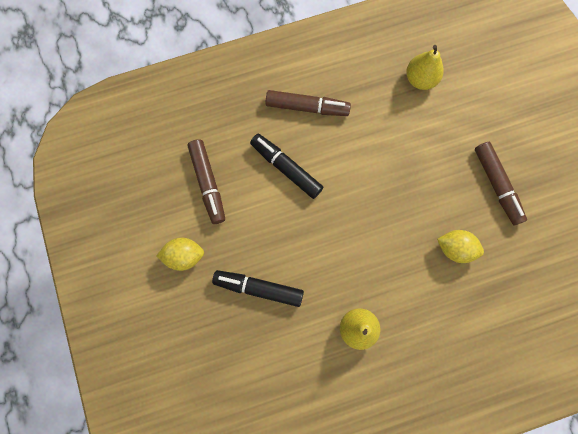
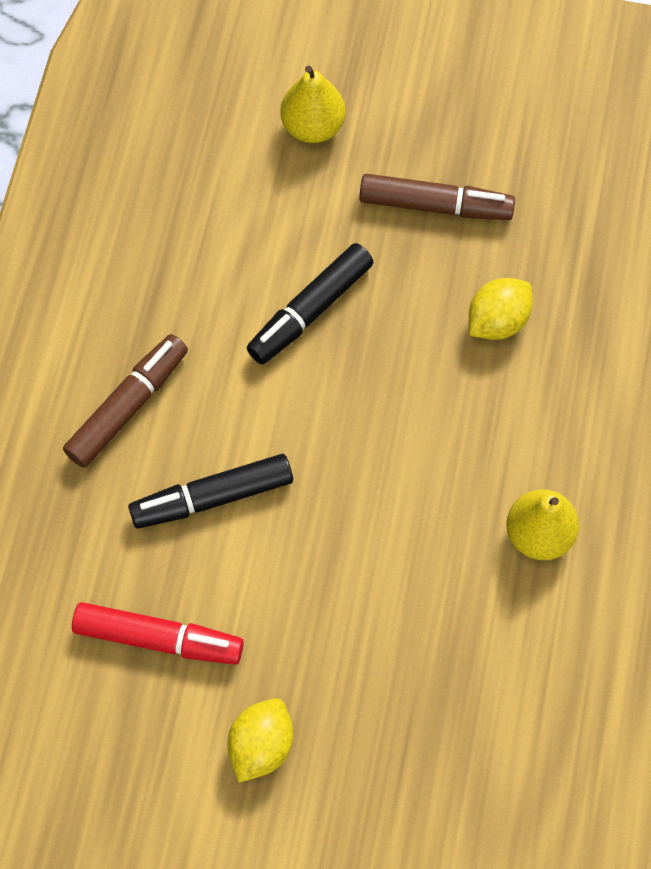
camera: 60 degrees left, 10 degrees down
brown marker [188,139,225,224] -> red marker [72,602,244,665]
black marker [212,270,304,307] -> black marker moved to [247,243,374,364]
yellow pear [406,45,444,90] -> yellow pear moved to [280,65,346,143]

